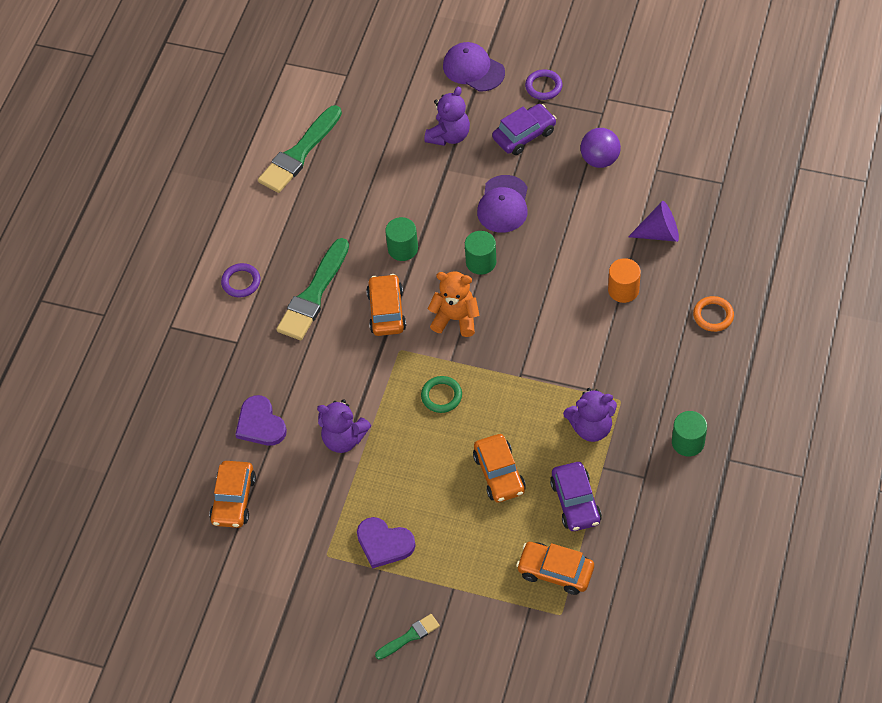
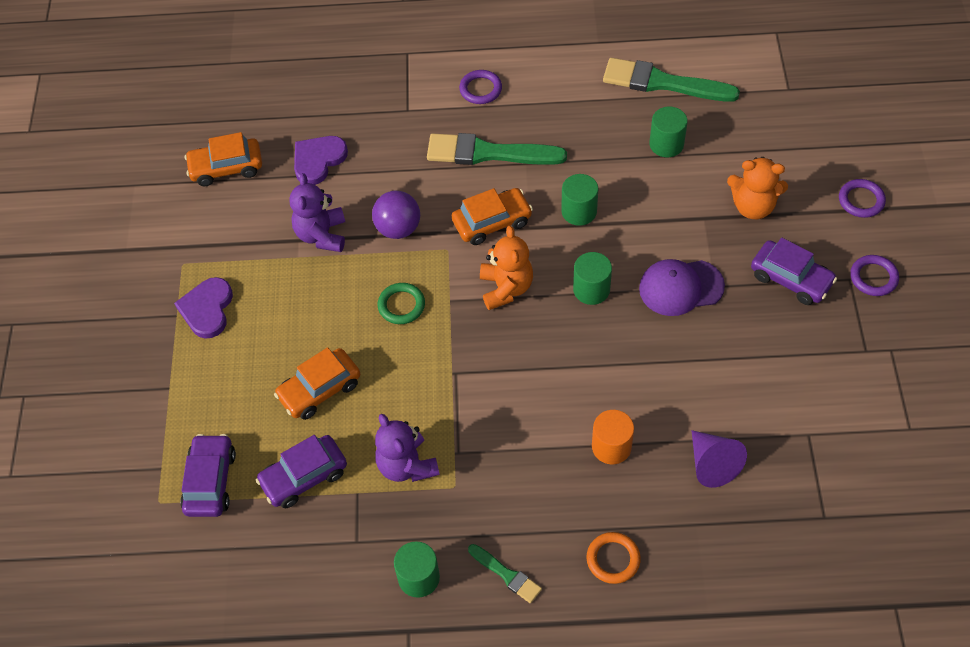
camera: 70 degrees right, 0 degrees up
green brush [375,614,440,660] -> green brush moved to [468,544,542,604]
purple teddy bear [424,86,470,146] -> orange teddy bear [727,157,788,219]
purple cap [443,42,505,91] -> purple ring [839,179,886,218]
orange car [516,542,594,595] -> purple car [180,434,236,517]
purple ball [580,128,621,168] -> purple ball moved to [372,191,420,239]
none -> green cylinder [649,107,688,157]

